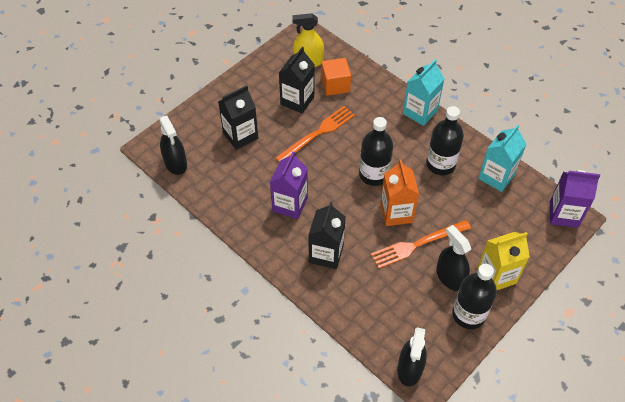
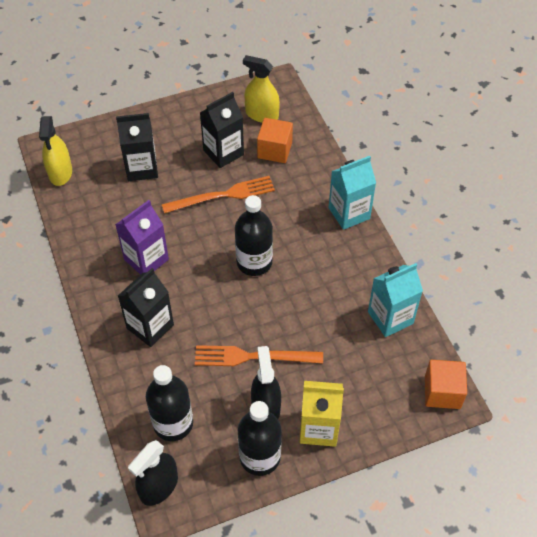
camera: 25 degrees right, 0 degrees up
black spray bottle [159,115,187,175] -> yellow spray bottle [39,116,72,186]
orange carton [380,160,419,226] -> none
black bottle [426,106,464,175] -> black bottle moved to [146,365,193,441]
purple carton [550,170,600,228] -> orange cube [425,360,467,409]

